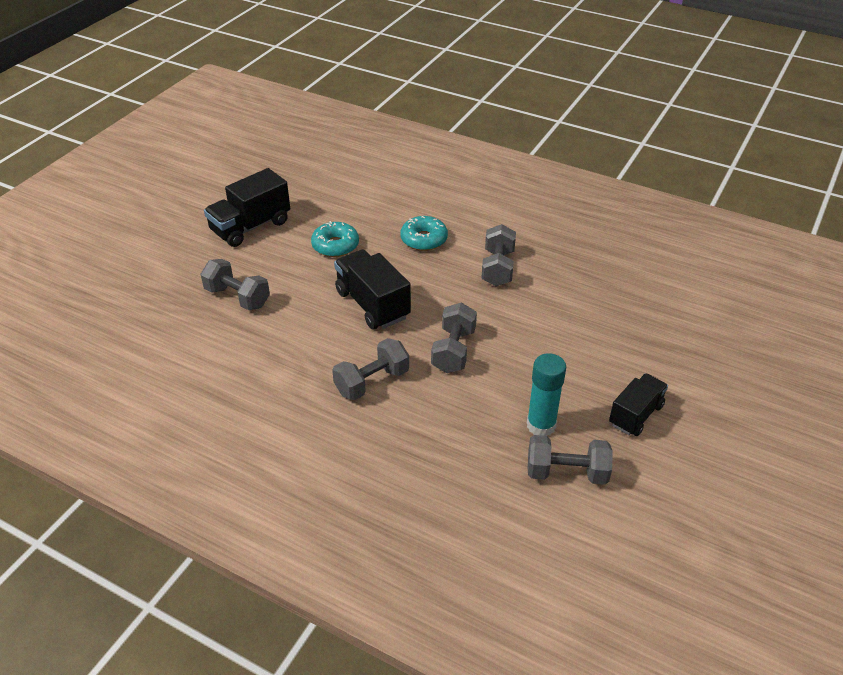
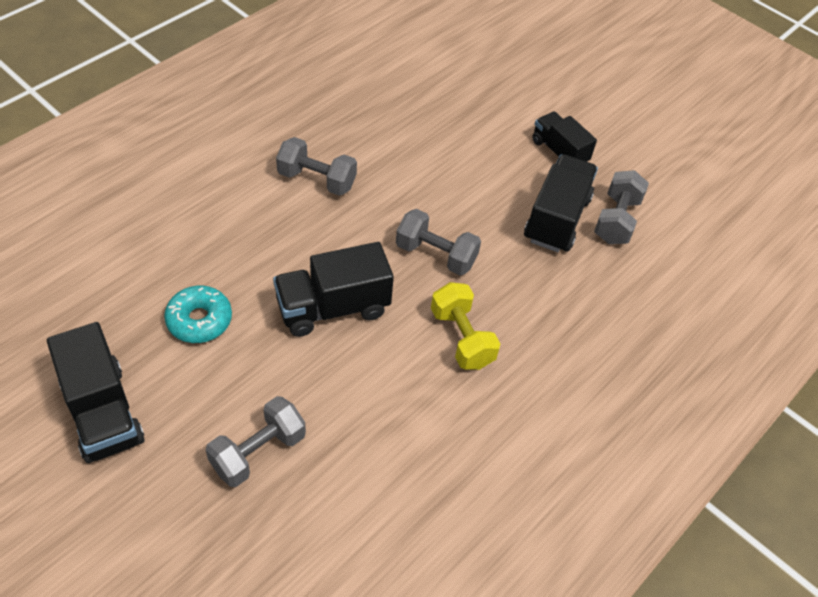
camera: 80 degrees left, 10 degrees up
grey dumbbell [332,338,409,400] -> yellow dumbbell [431,282,500,370]
turquoise donut [400,216,448,251] -> none
turquoise glue stick [527,353,566,436] -> black truck [524,154,598,252]

